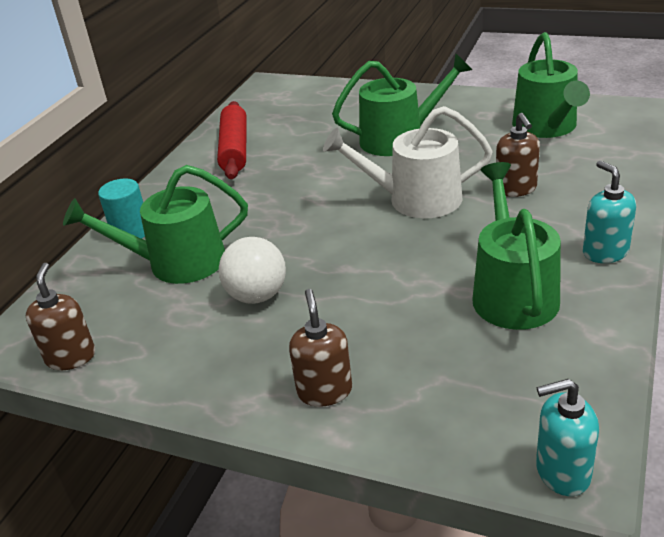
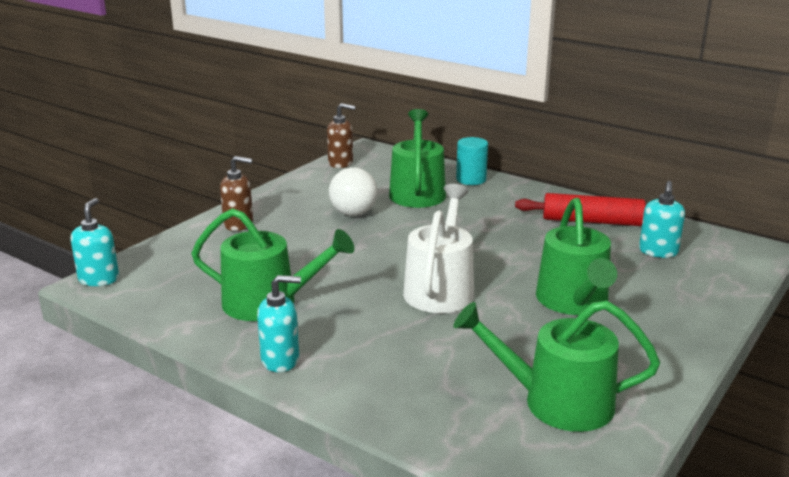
camera: 100 degrees right, 10 degrees down
brown soap dispenser [496,113,540,197] -> none
none -> turquoise soap dispenser [639,181,685,258]

